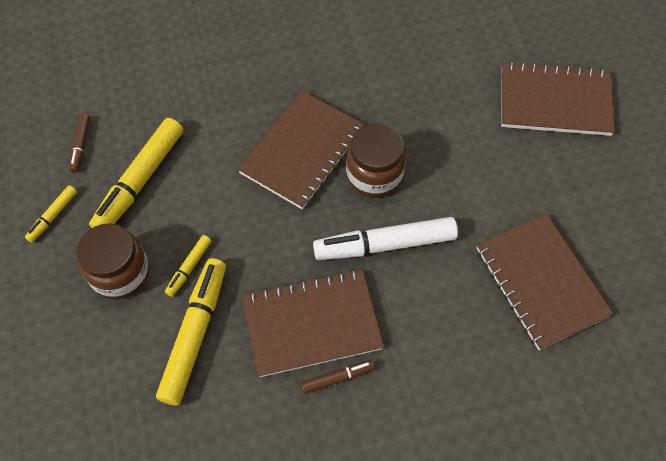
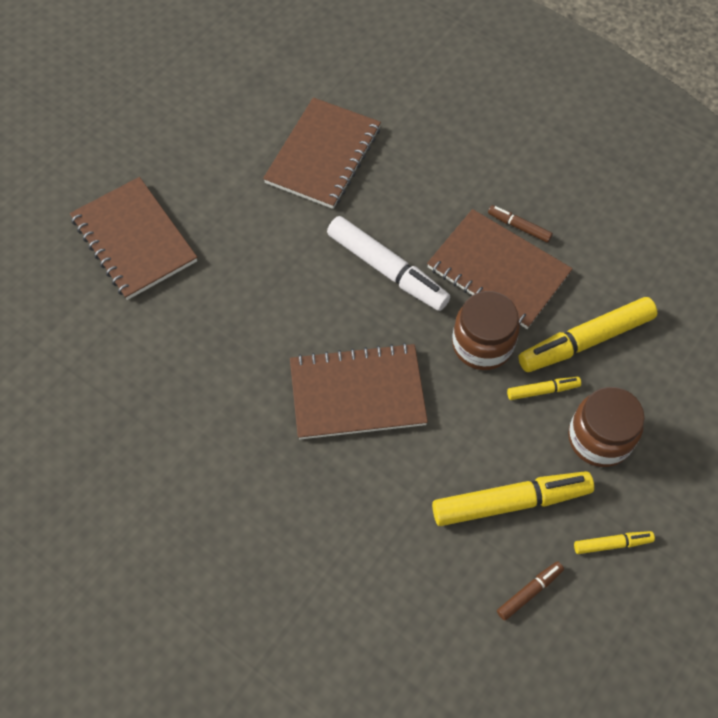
camera: 130 degrees left, 0 degrees up
brown jar [346,123,406,198] -> brown jar moved to [452,291,520,370]

